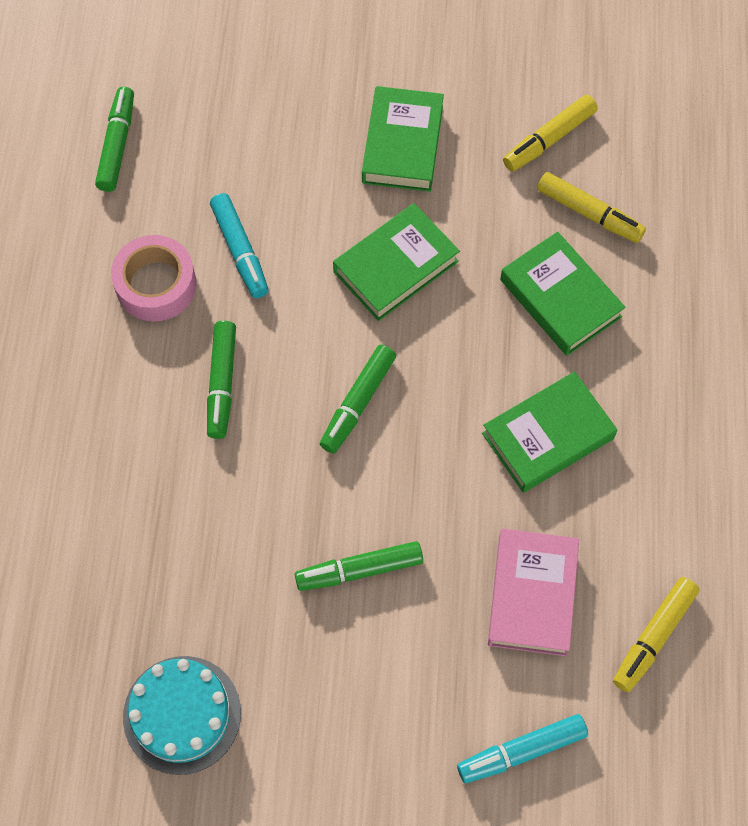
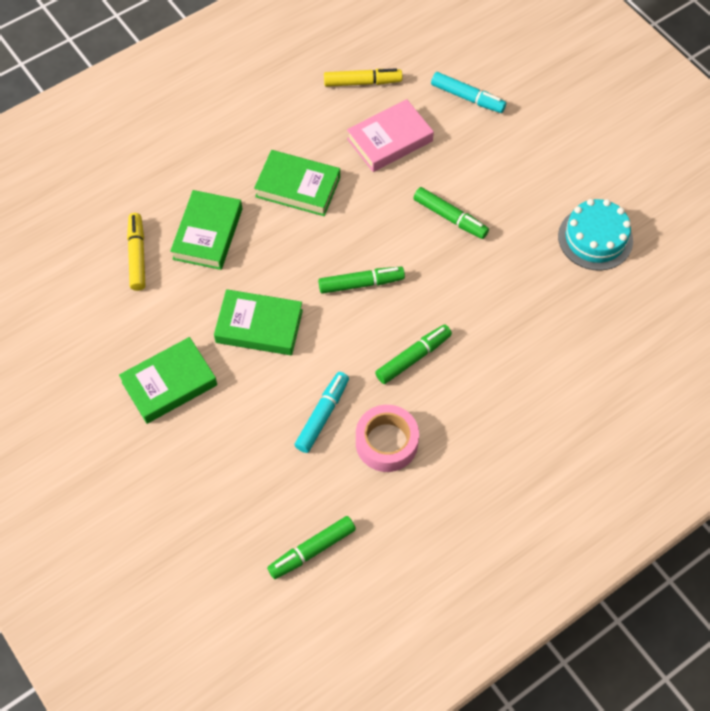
camera: 130 degrees left, 5 degrees down
yellow marker [503,95,598,171] -> none

